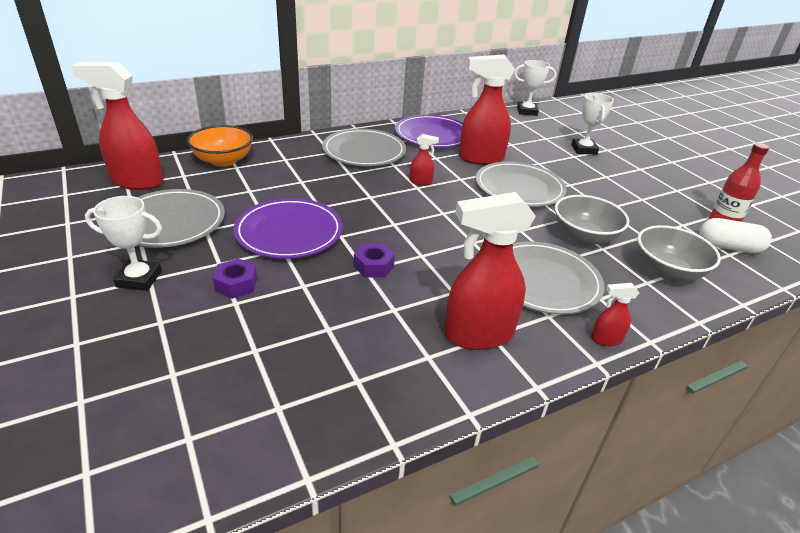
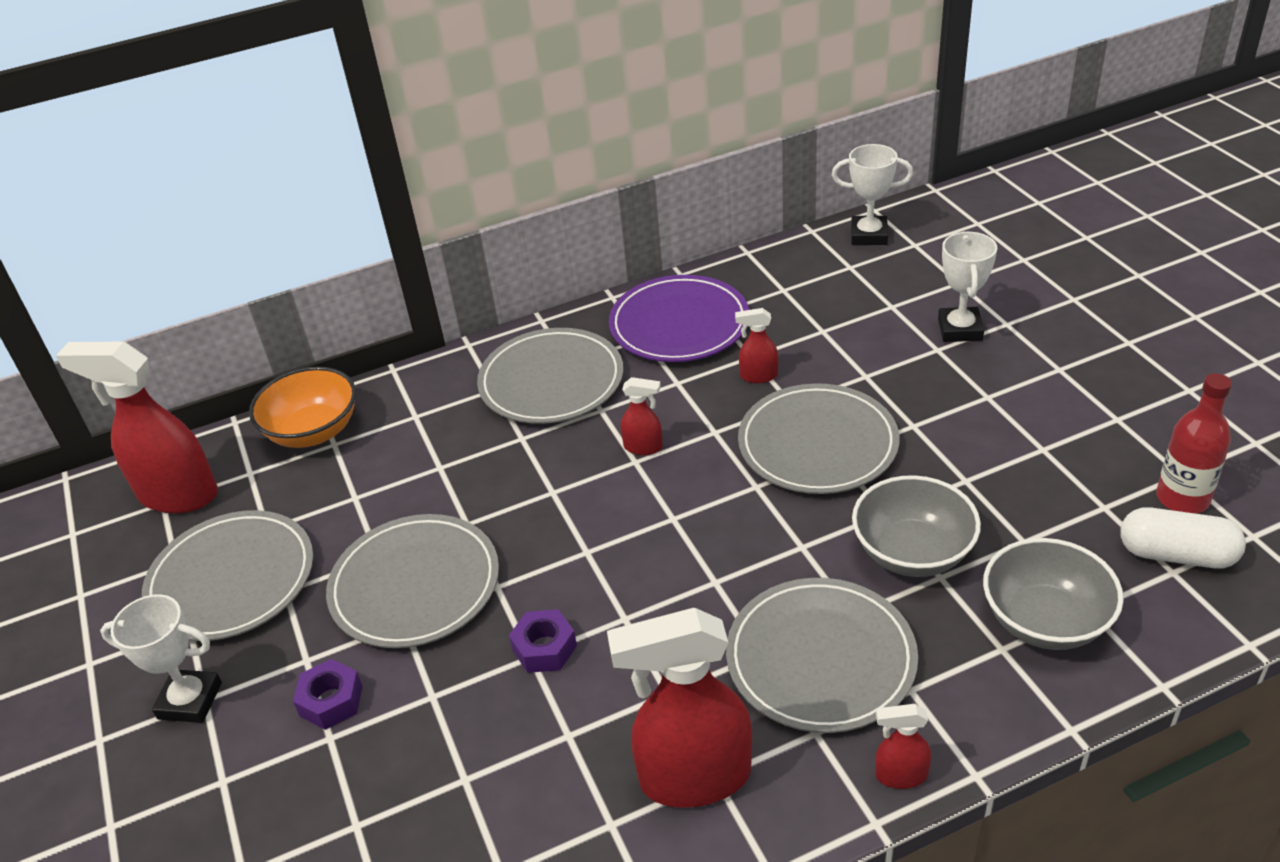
camera: 10 degrees right, 5 degrees up
purple plate [233,198,343,259] -> grey plate [326,514,499,648]
red spray bottle [459,54,515,165] -> red spray bottle [735,308,778,383], size x0.45

